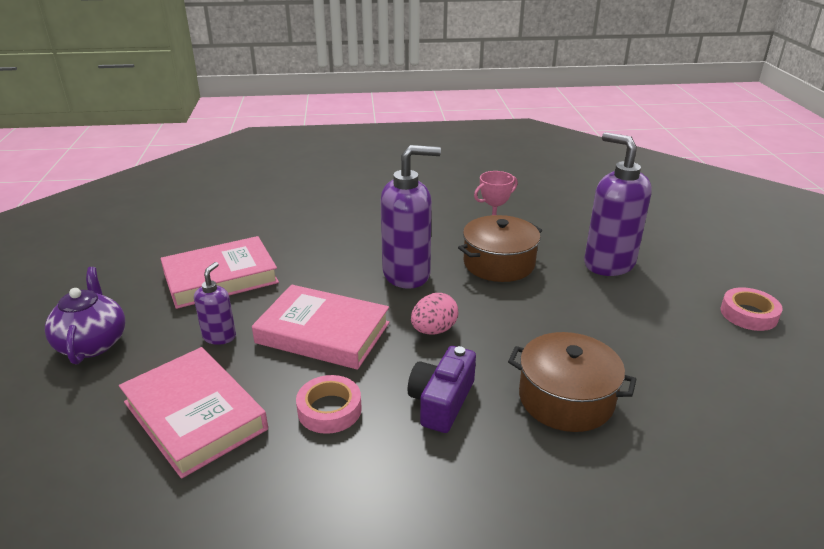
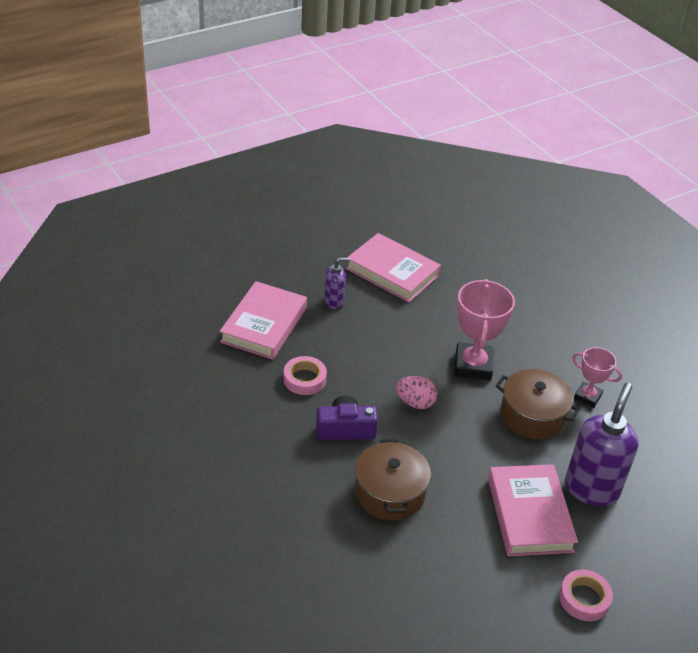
camera: 60 degrees right, 10 degrees up
purple teapot [45,267,125,364] -> none
pink book [252,285,389,370] -> pink book moved to [488,464,578,556]
purple soap dispenser [380,145,441,289] -> pink trophy [454,279,515,380]

